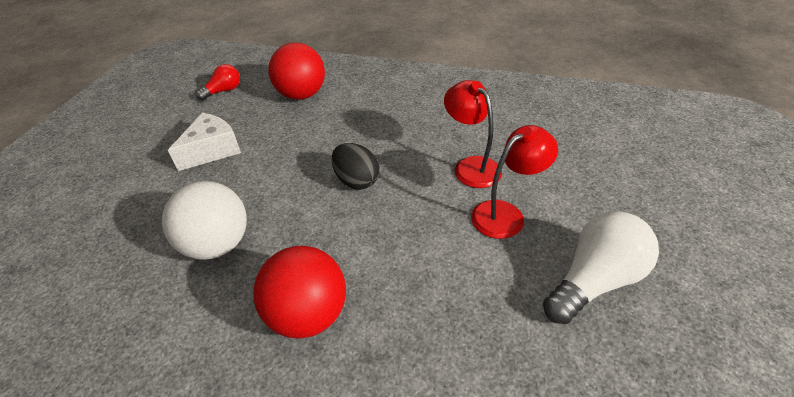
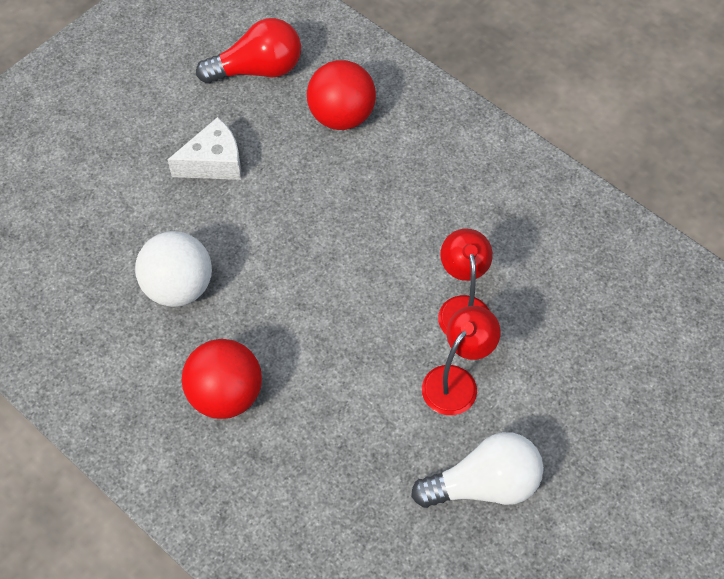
camera: 25 degrees right, 15 degrees up
red light bulb [196,64,240,101] -> red light bulb [196,18,301,84], size x1.79
black egg [332,143,379,190] -> none
red lamp [471,125,558,239] -> red lamp turned 45 degrees counterclockwise [422,306,501,415]

